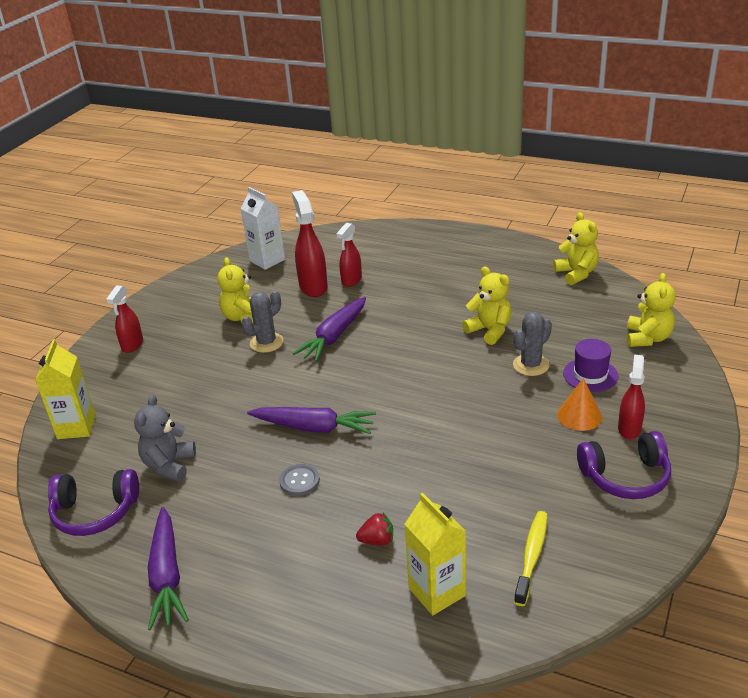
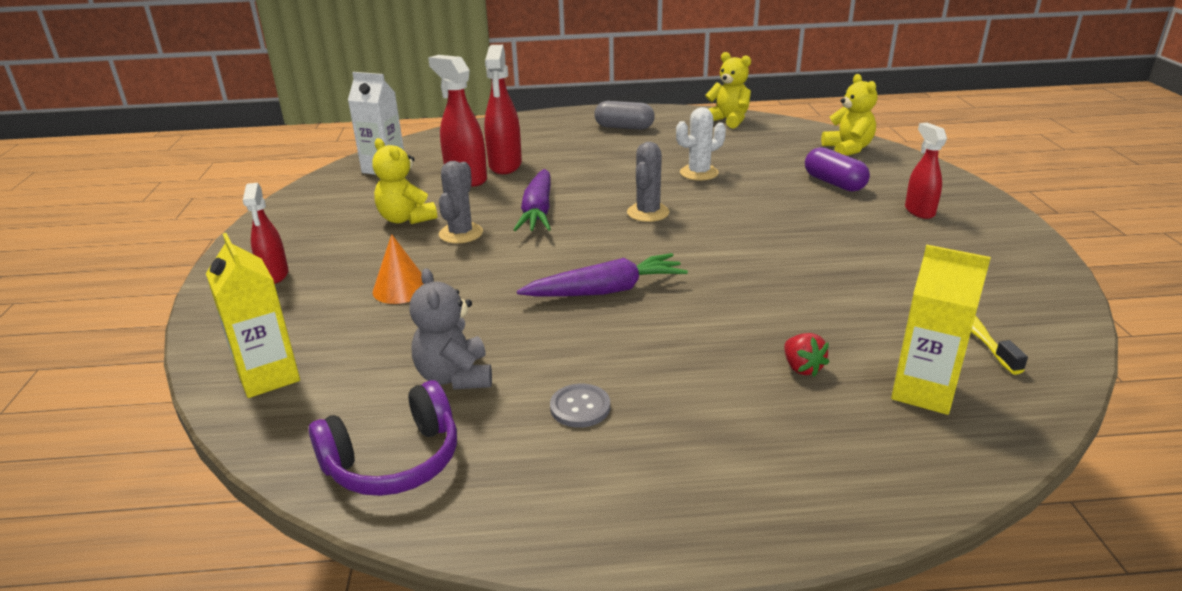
camera: 30 degrees left, 5 degrees down
purple carrot [148,507,189,630] -> none
grey button [279,464,320,496] -> grey button moved to [550,384,610,428]
red spray bottle [336,223,362,287] -> red spray bottle [484,45,522,174], size x1.55
red strawberry [356,513,393,546] -> red strawberry turned 105 degrees clockwise [784,333,829,377]
yellow teddy bear [462,266,511,345] -> white cactus [676,107,726,181]
grey cactus [513,311,552,376] -> grey cactus moved to [627,142,670,222]
orange cone [557,378,602,431] -> orange cone moved to [373,234,423,304]
purple hat [563,339,618,392] -> purple capsule [805,147,870,192]
purple headphones [577,431,671,499] -> none
none -> grey capsule [594,101,655,130]

